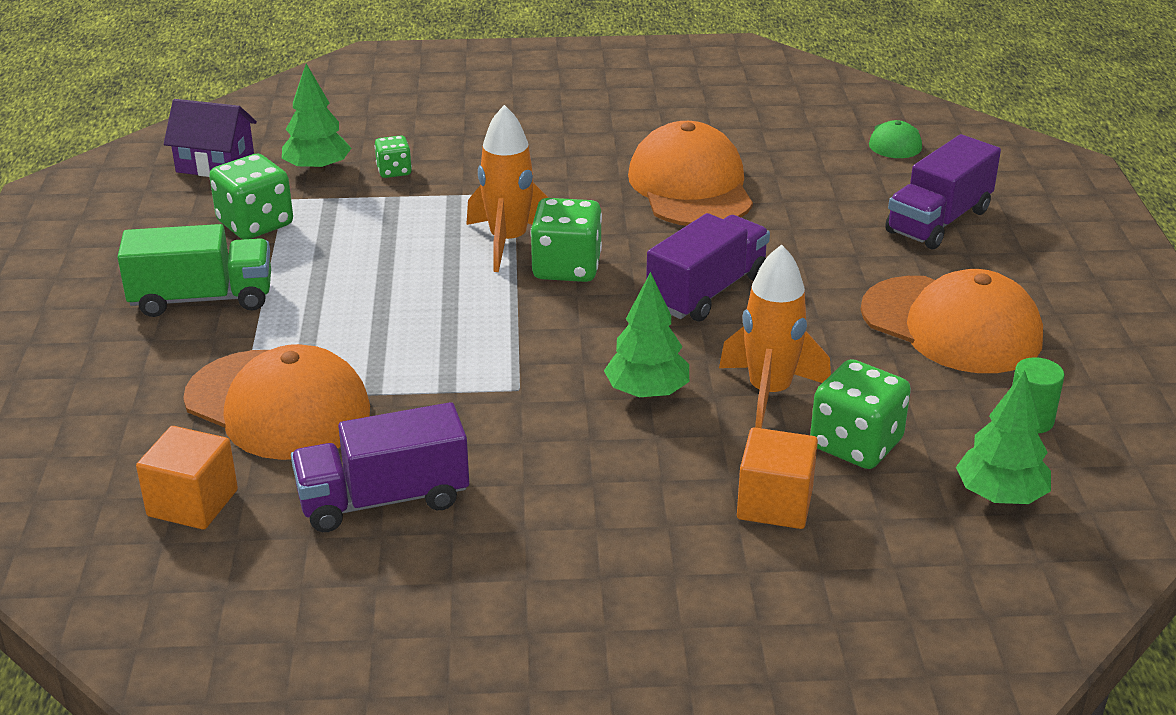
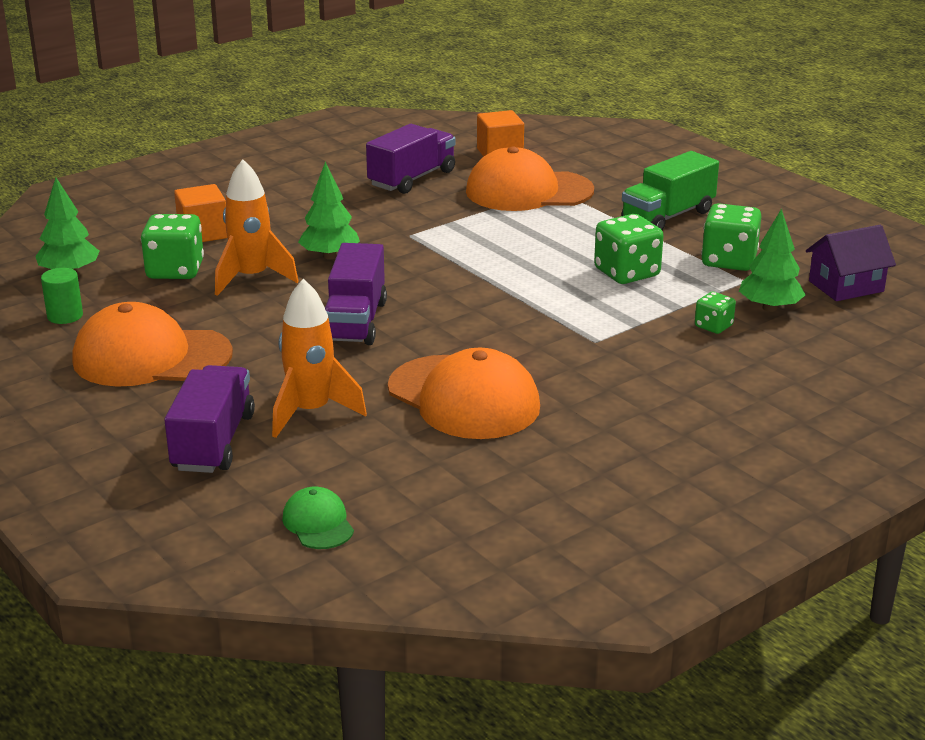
camera: 145 degrees right, 5 degrees down
orange rocket [466,105,549,272] -> orange rocket moved to [272,279,367,438]
green dice [530,198,602,282] -> green dice moved to [594,214,664,284]

